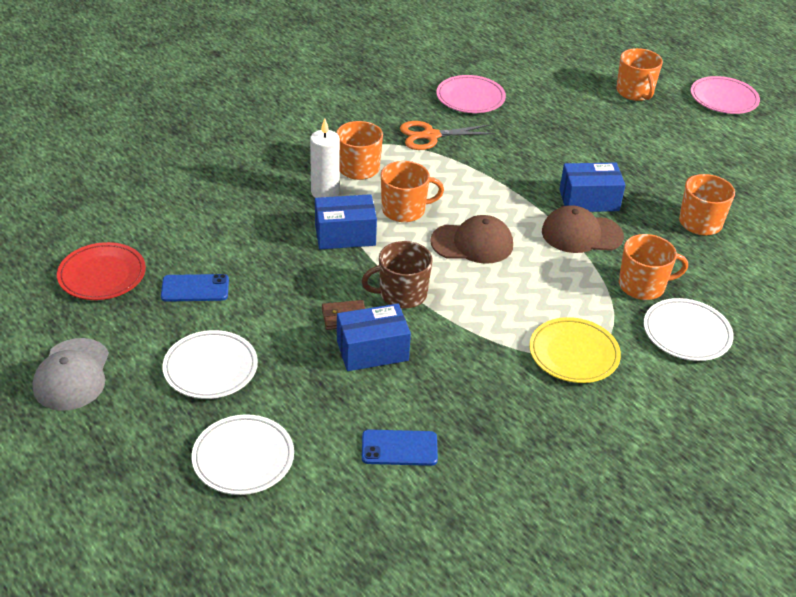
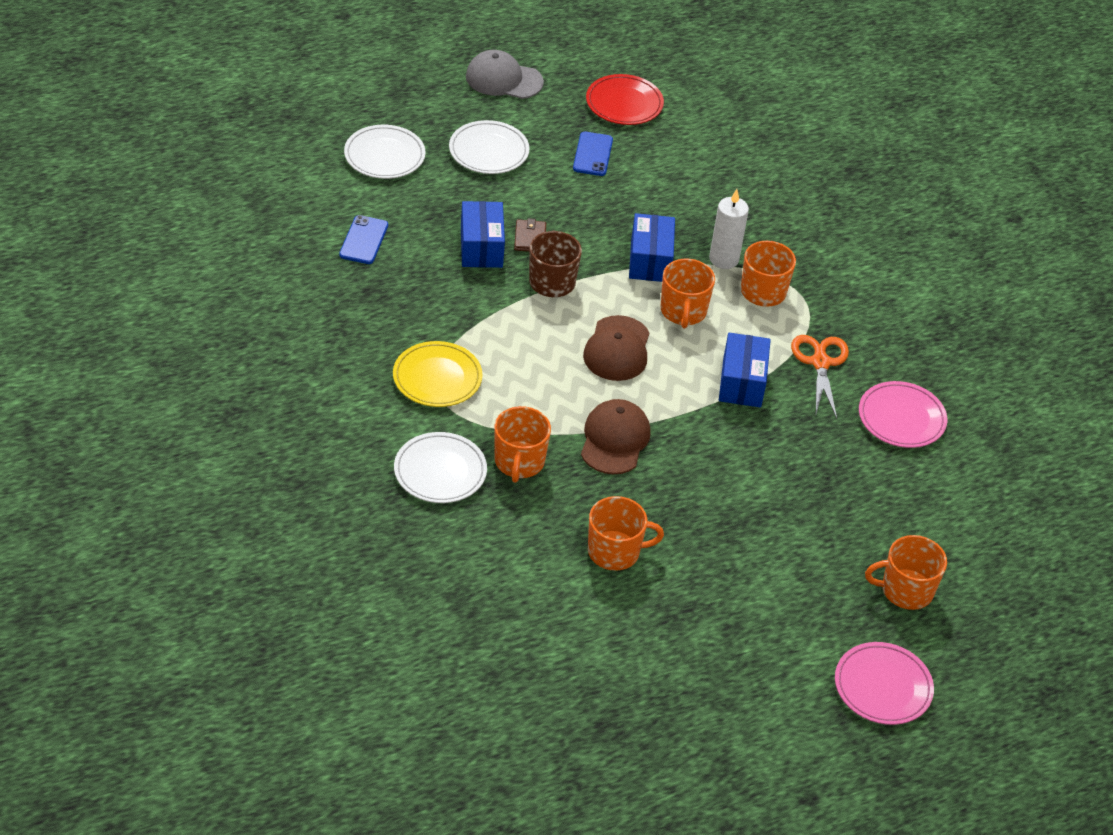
camera: 100 degrees right, 5 degrees up
blue box [559,163,625,212] -> blue box moved to [719,333,771,407]

